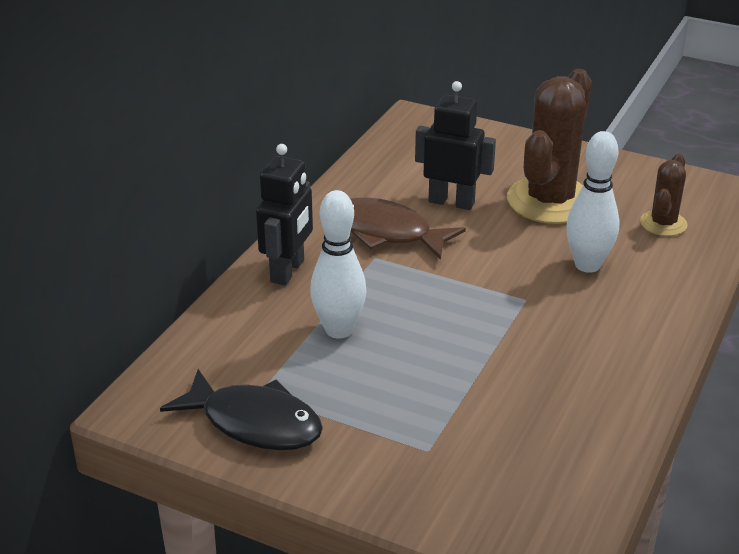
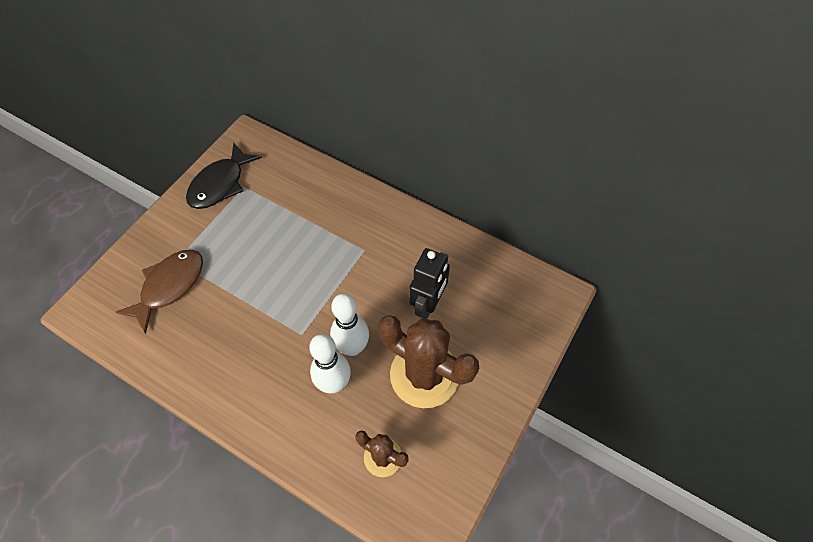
camera: 95 degrees right, 25 degrees up
black robot [256,144,313,285] -> none
white bowling pin [310,190,366,339] -> white bowling pin moved to [330,293,369,356]
brown fish [350,197,466,260] -> brown fish moved to [116,250,203,334]

